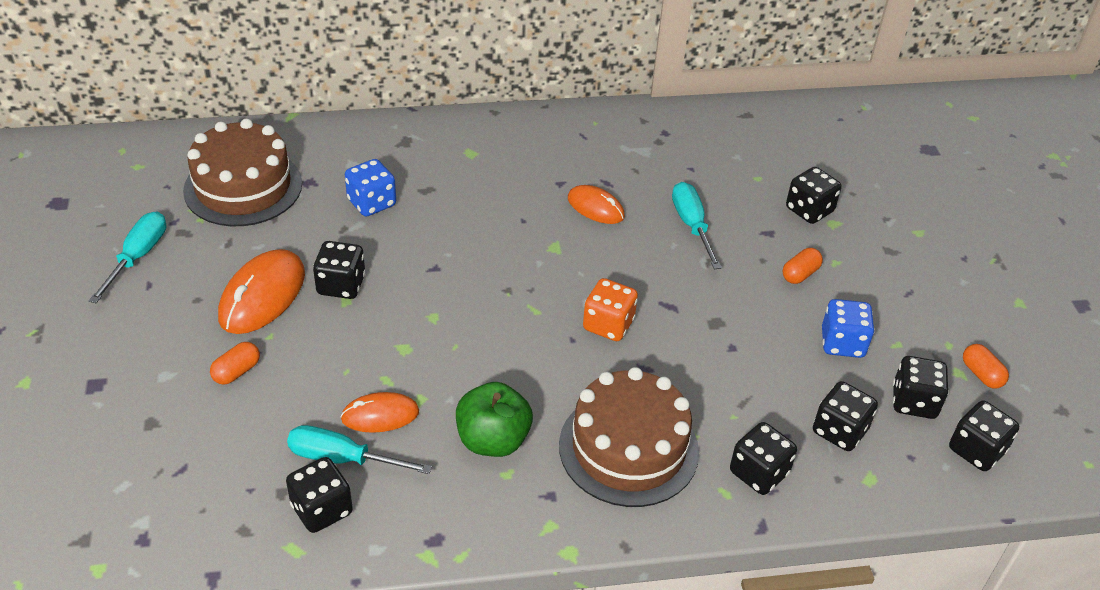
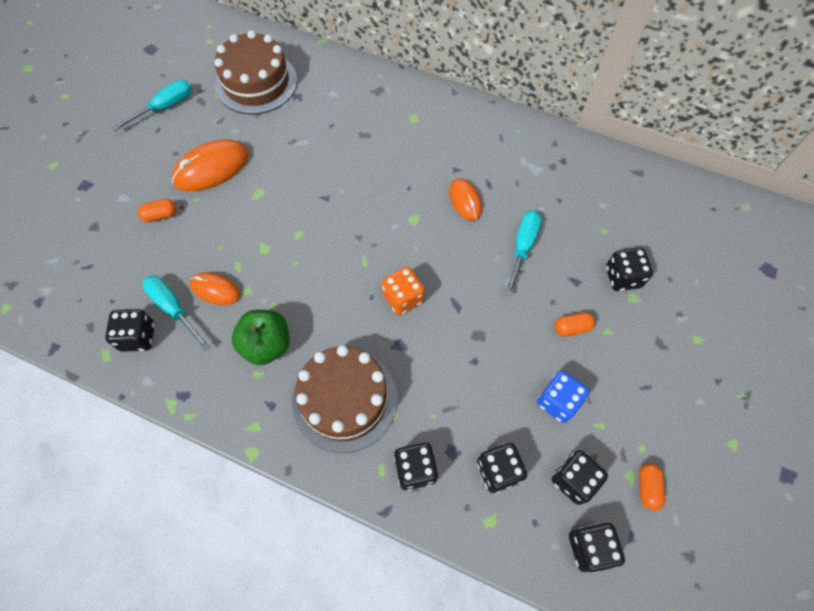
camera: 35 degrees right, 20 degrees up
black dice [313,241,366,299] -> none
blue dice [345,159,396,216] -> none

